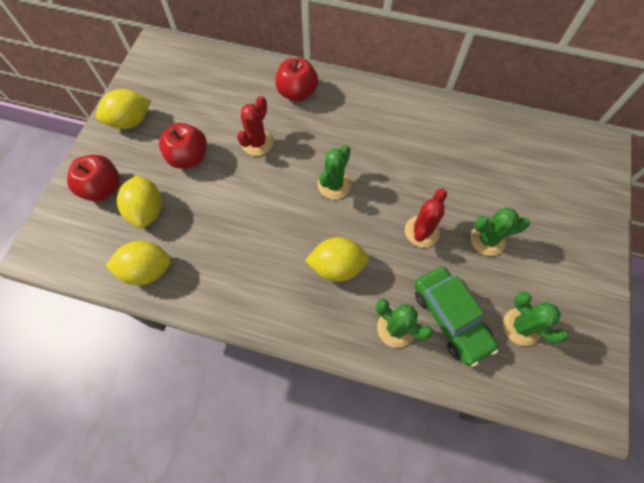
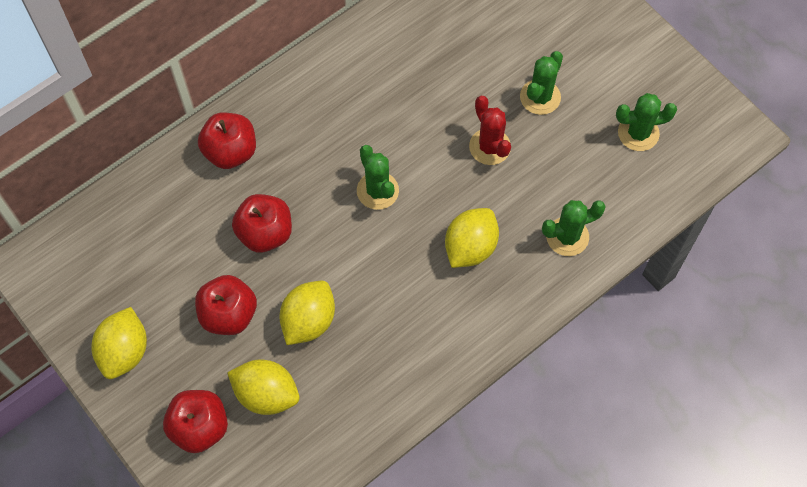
camera: 55 degrees left, 0 degrees up
yellow lemon [106,241,171,285] -> yellow lemon moved to [279,281,335,345]
red cactus [237,96,273,156] -> red apple [232,194,292,252]
green car [414,267,498,367] -> none

